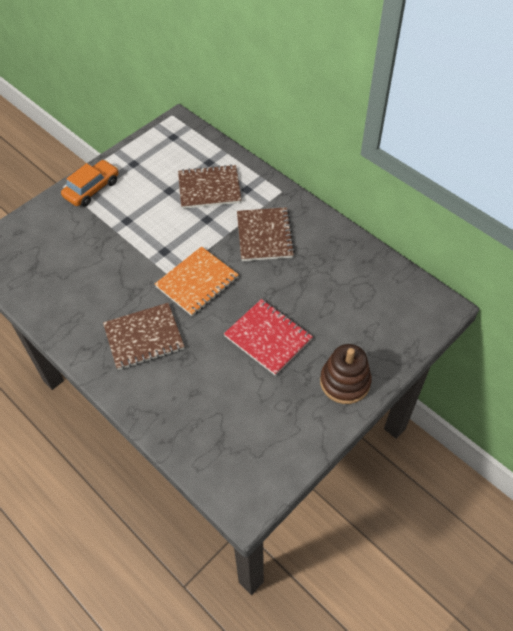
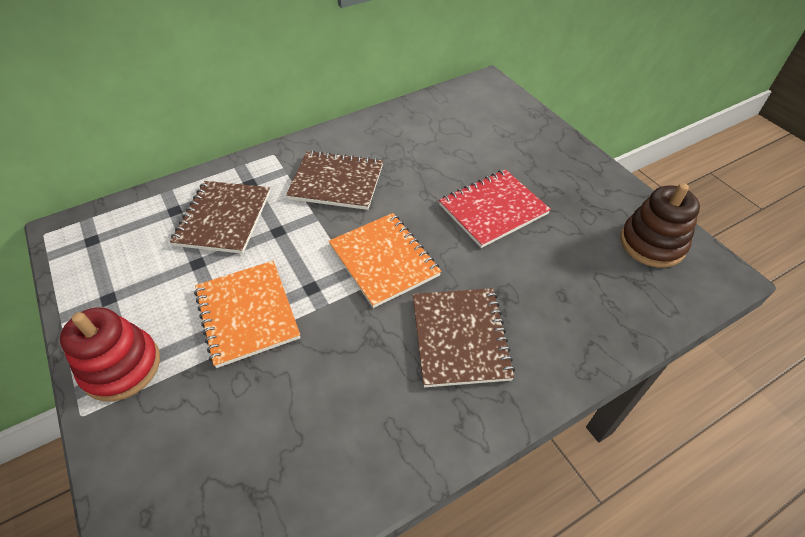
camera: 75 degrees left, 5 degrees down
orange car [61,160,119,207] -> red stacking toy [60,307,160,401]
brown stacking toy [320,344,372,404] -> brown stacking toy moved to [620,183,700,267]
none -> orange notebook [194,261,300,368]

